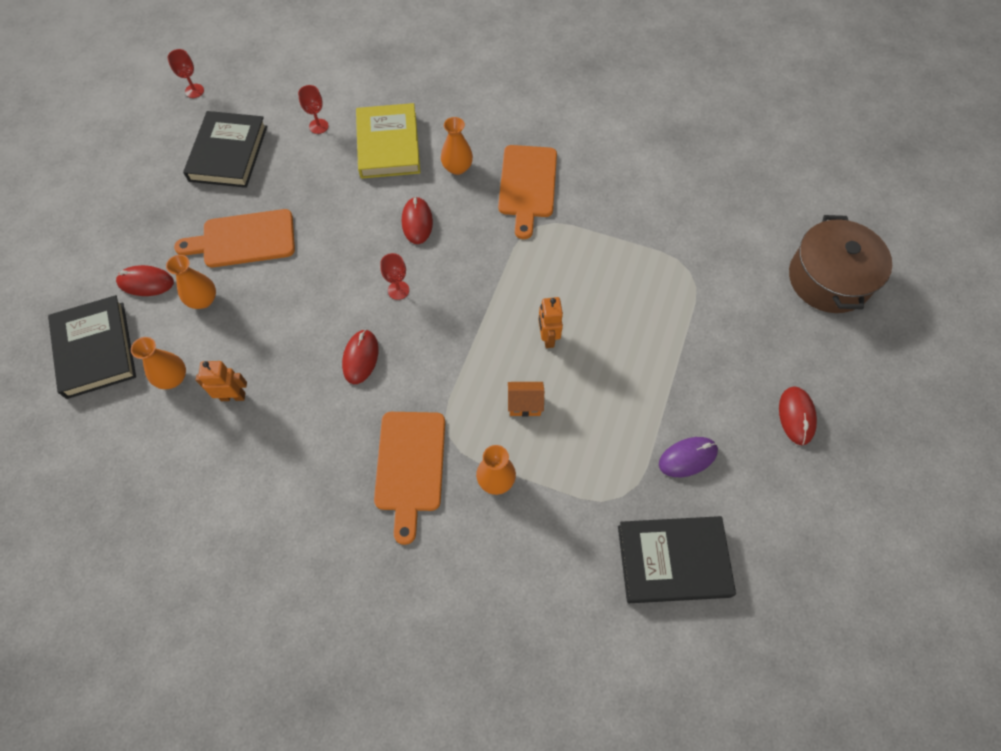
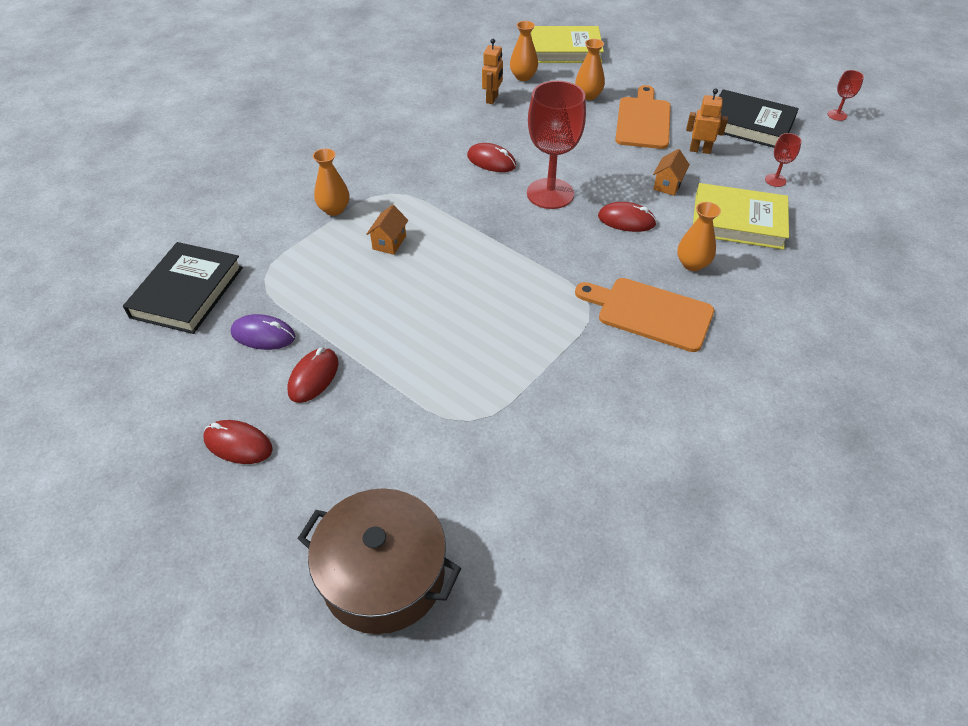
camera: 110 degrees right, 15 degrees down
black book [48,295,136,399] -> yellow book [531,26,604,63]
red mouse [116,265,174,296] -> red mouse moved to [287,348,339,403]
orange cutting board [374,412,445,545] -> none
red goblet [380,253,409,300] -> red goblet [527,81,586,209], size x2.25
orange robot [538,297,563,348] -> orange robot moved to [686,89,728,154]
purple mouse [659,437,718,477] -> purple mouse turned 75 degrees counterclockwise [231,314,295,350]
none -> orange house [653,149,690,196]

